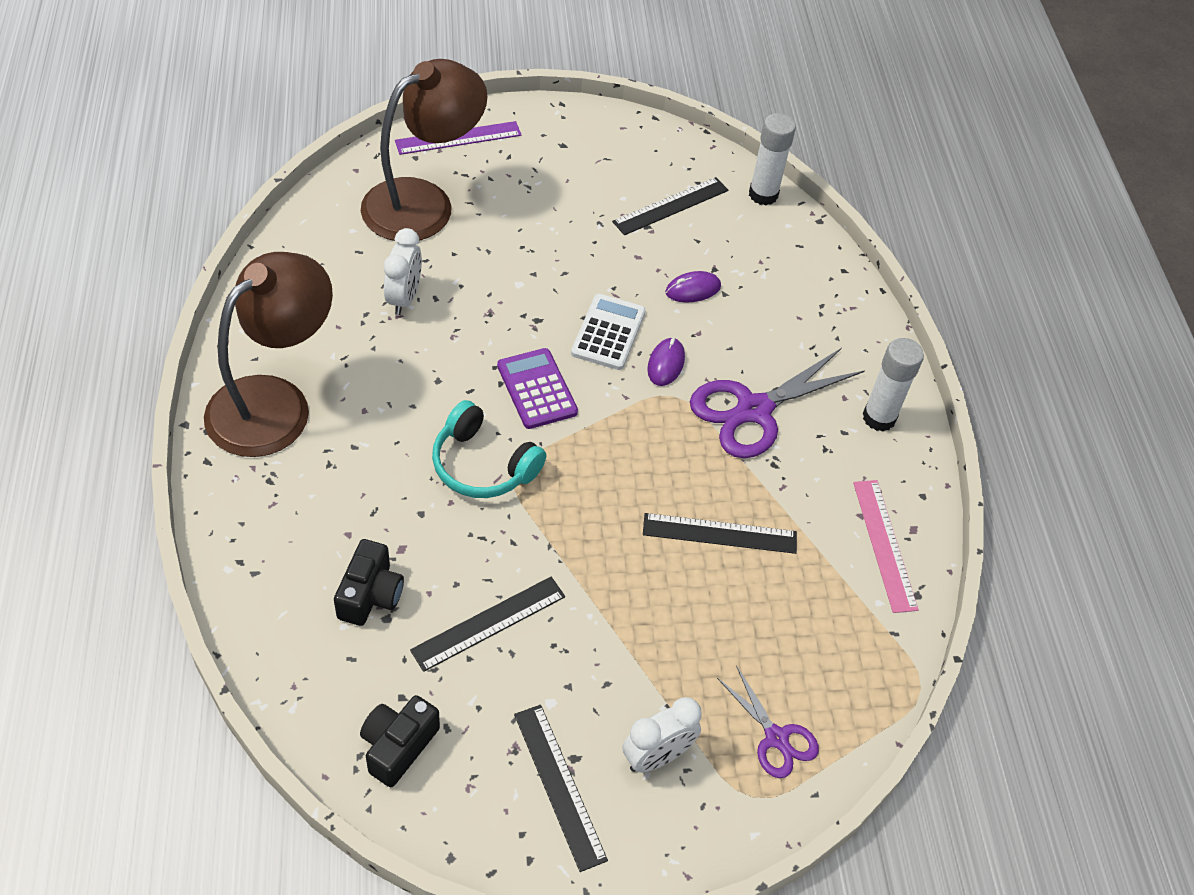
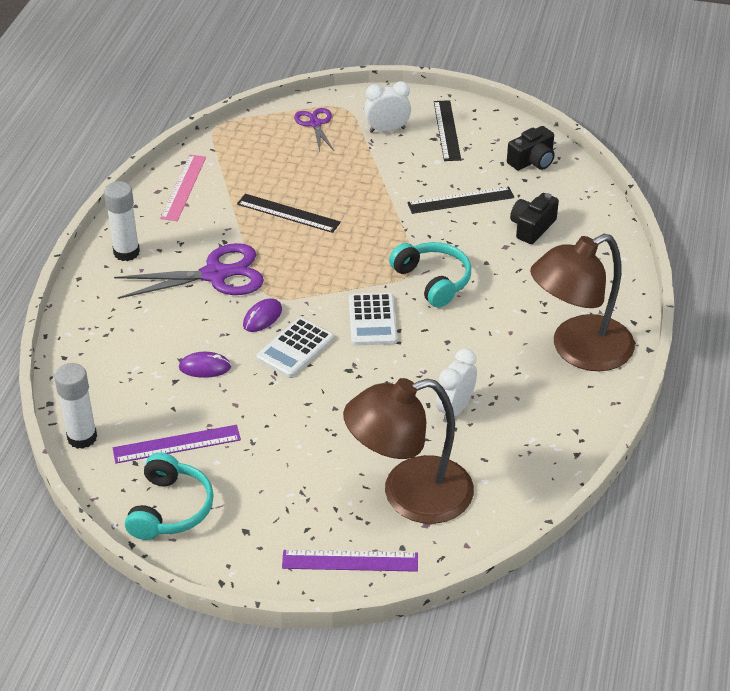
camera: 155 degrees left, 10 degrees down
purple calculator [497,348,578,429] -> white calculator [349,293,397,345]
black ruler [612,177,728,235] -> purple ruler [113,425,241,463]
none -> turquoise headphones [125,453,214,540]

